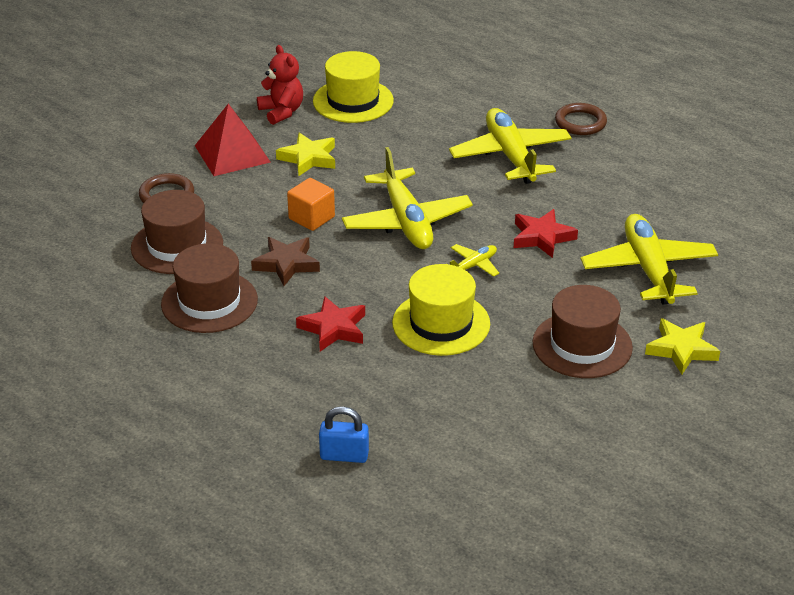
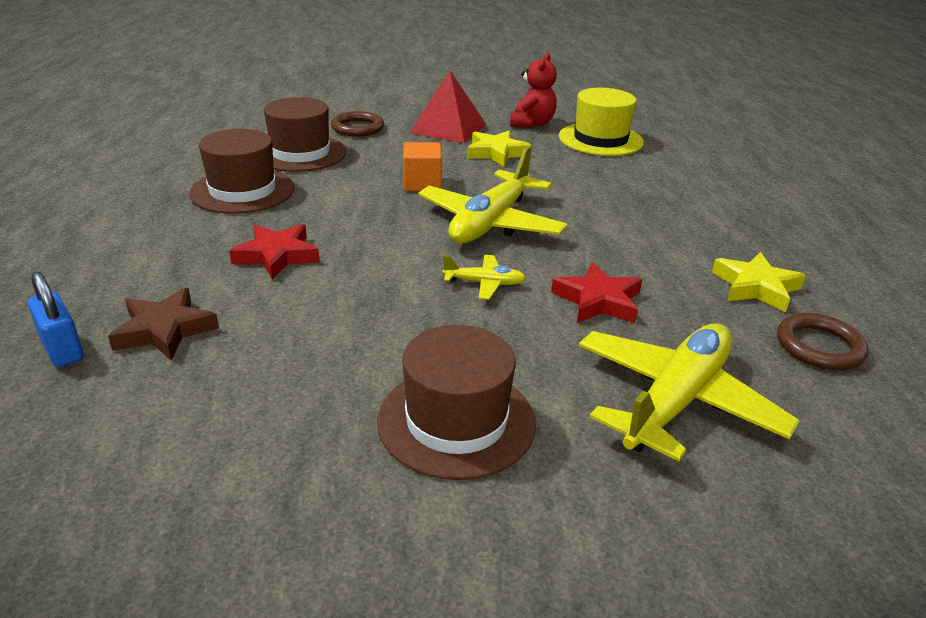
camera: 45 degrees right, 5 degrees down
brown star [251,237,320,286] -> brown star moved to [108,288,219,361]
yellow hat [392,264,490,356] -> none
yellow plane [449,108,572,184] -> none
brown ring [555,103,607,135] -> brown ring moved to [777,313,869,370]
yellow star [645,318,720,375] -> yellow star moved to [712,252,806,313]

